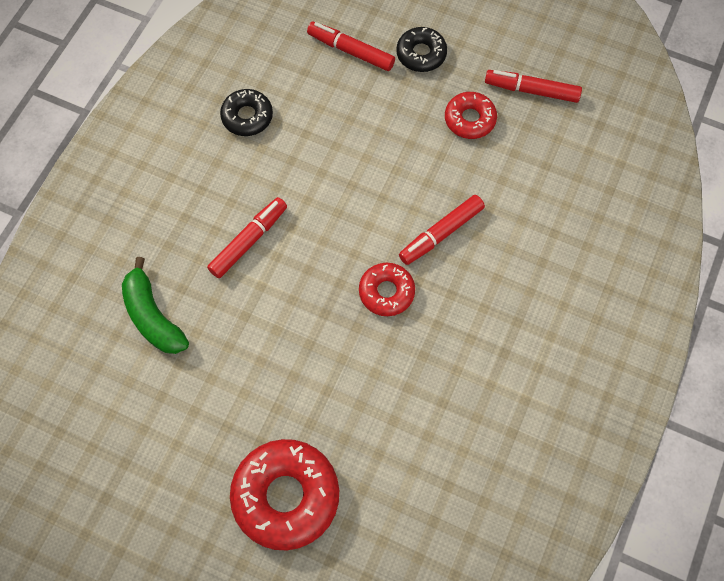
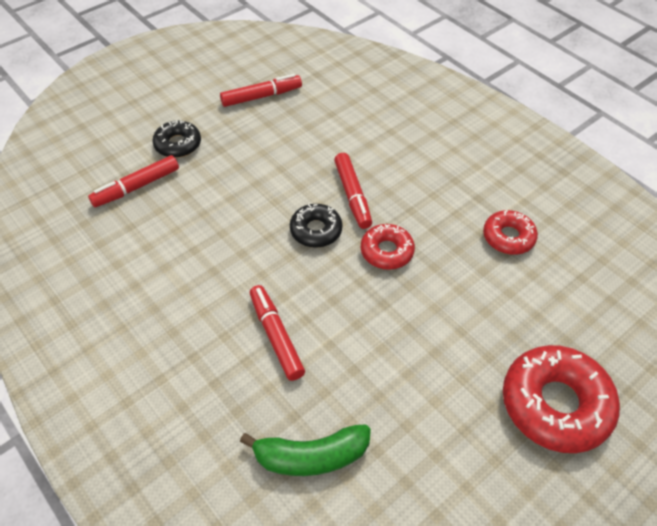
camera: 65 degrees left, 15 degrees down
black donut [220,89,273,136] -> black donut moved to [290,204,342,248]
red donut [445,92,497,139] -> red donut moved to [483,210,538,255]
red marker [485,70,582,103] -> red marker turned 150 degrees counterclockwise [220,74,302,107]

